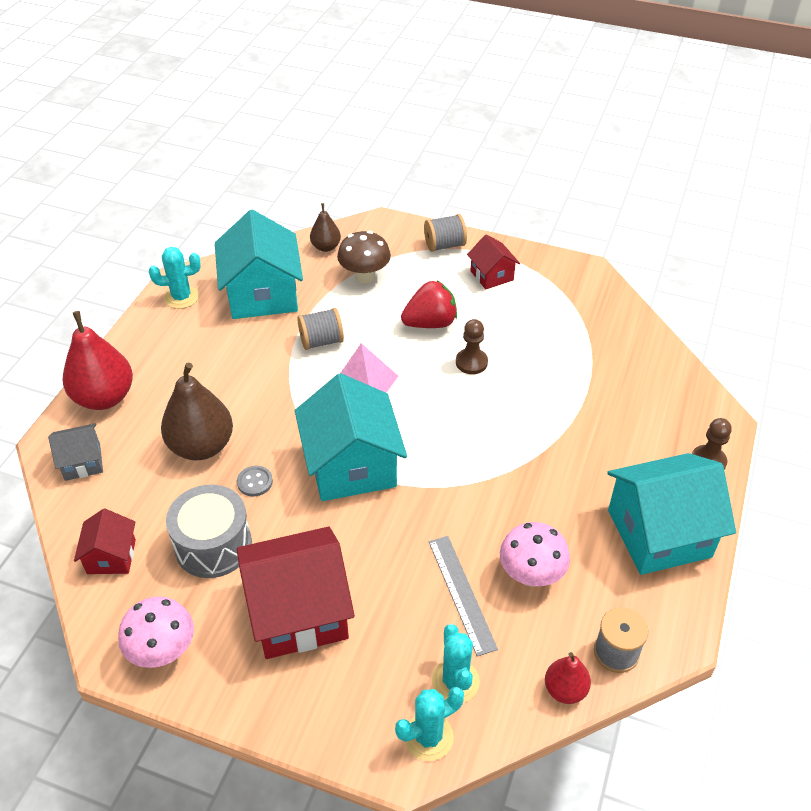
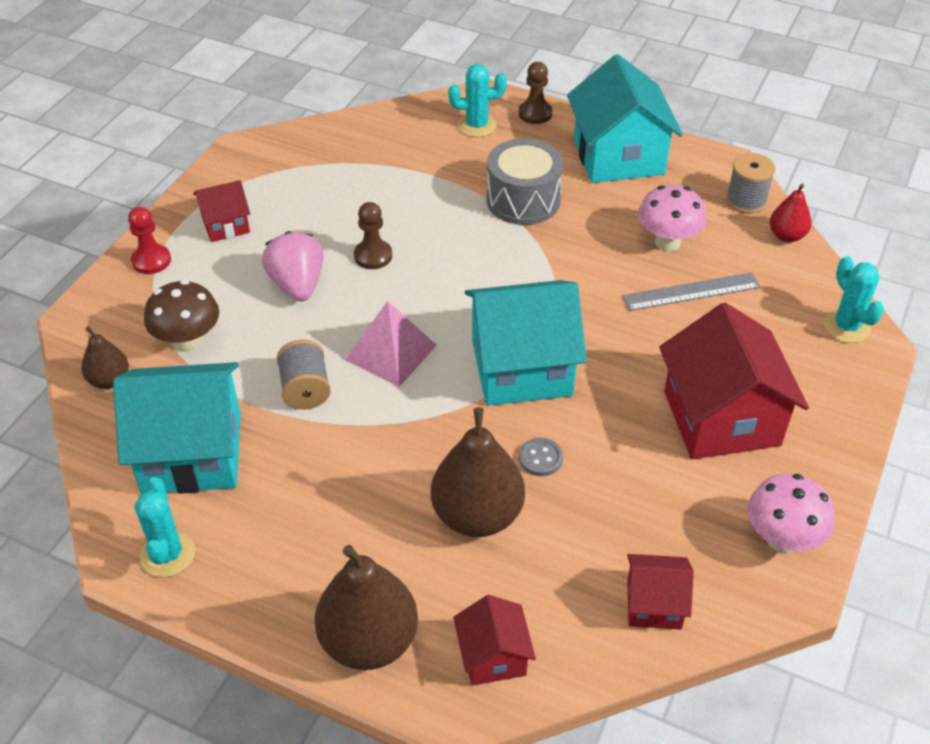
camera: 85 degrees left, 0 degrees up
grey house [48,423,103,481] -> red house [453,595,536,686]
red pear [63,311,133,410] -> brown pear [315,545,418,670]
grey drum [166,485,252,578] -> grey drum moved to [486,138,563,225]
red strawberry [401,281,457,328] -> pink strawberry [262,231,324,301]
grey spool [424,214,467,252] -> red pawn [128,207,171,274]
turquoise cactus [432,624,480,702] -> turquoise cactus moved to [448,64,507,137]

